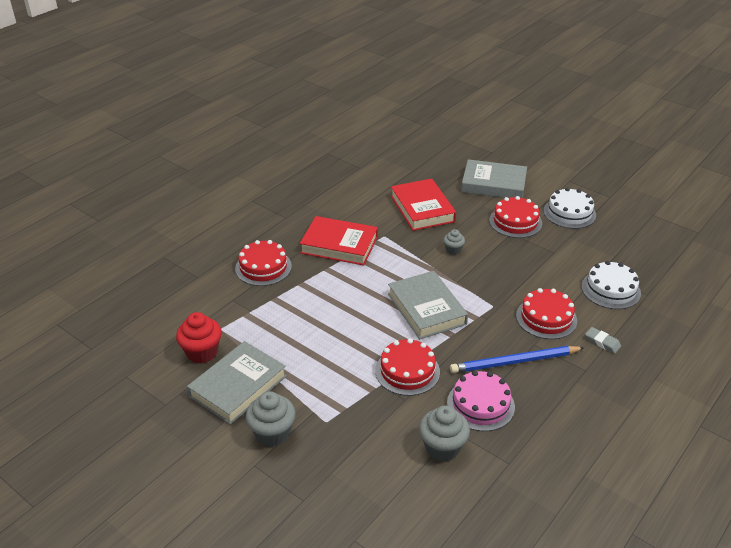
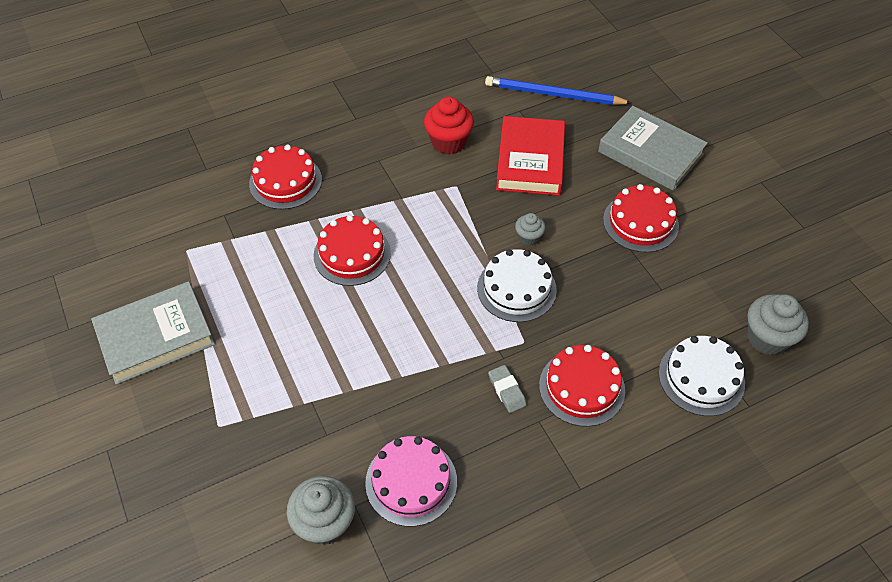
camera: 25 degrees right, 15 degrees up
red cupcake [176,312,222,363] -> red cupcake moved to [424,97,474,154]
grey cupcake [246,391,296,447] -> grey cupcake moved to [748,294,809,355]
red book [300,216,378,265] -> none
red cake [375,338,440,396] -> red cake moved to [314,215,391,286]
grey book [388,271,468,339] -> none
blue pencil [450,346,584,373] -> blue pencil moved to [485,76,632,105]
white cake [544,188,596,229] -> white cake moved to [477,249,557,322]
grey eraser [585,327,621,354] -> grey eraser moved to [488,365,527,413]

